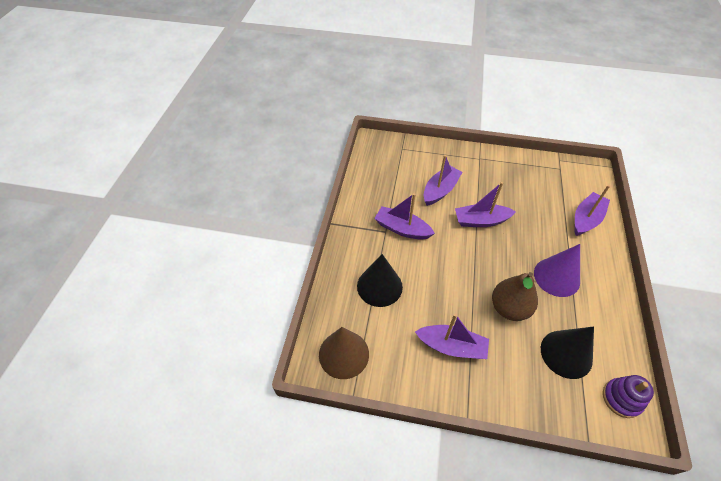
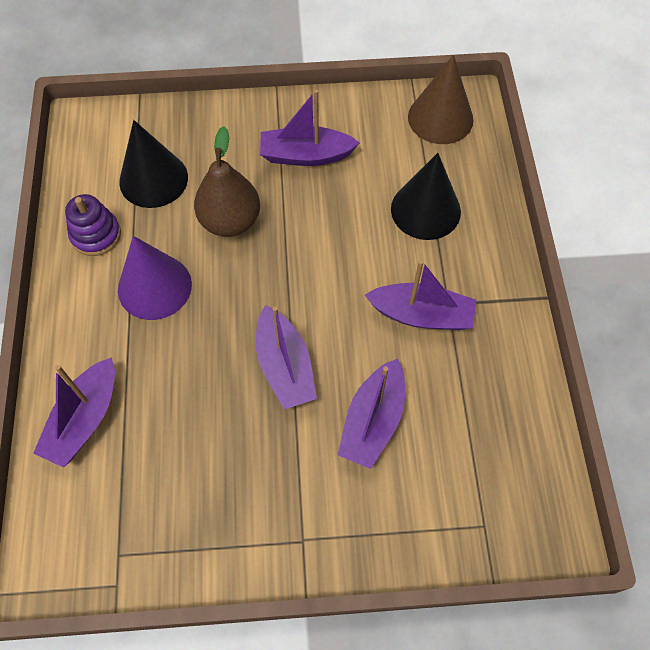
camera: 165 degrees right, 10 degrees up
purple boat [455,182,516,227] -> purple boat turned 90 degrees clockwise [256,305,317,410]
purple stacking toy [603,375,654,418] -> purple stacking toy moved to [65,194,121,256]

